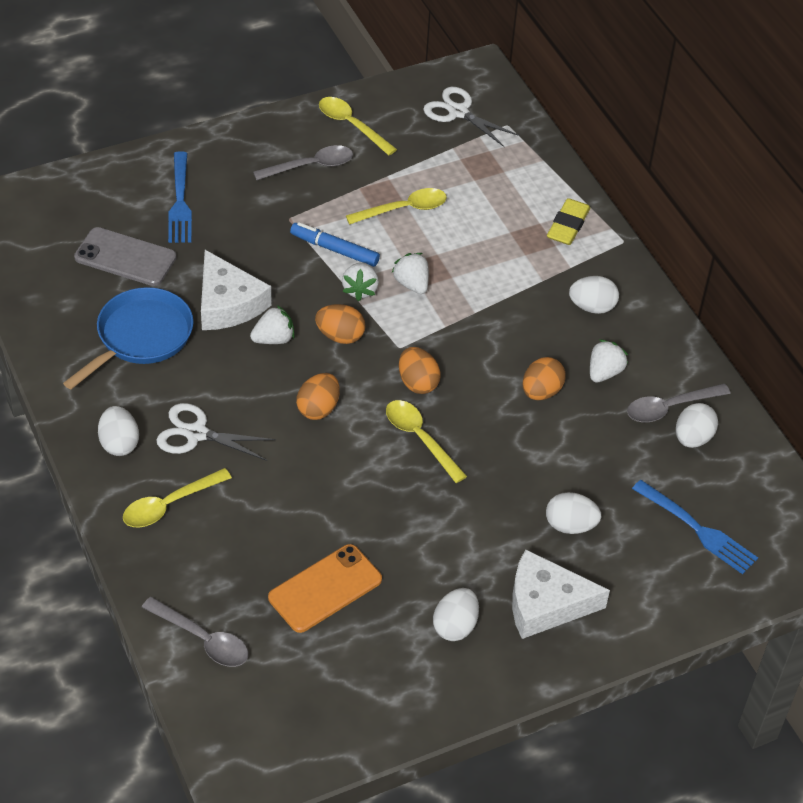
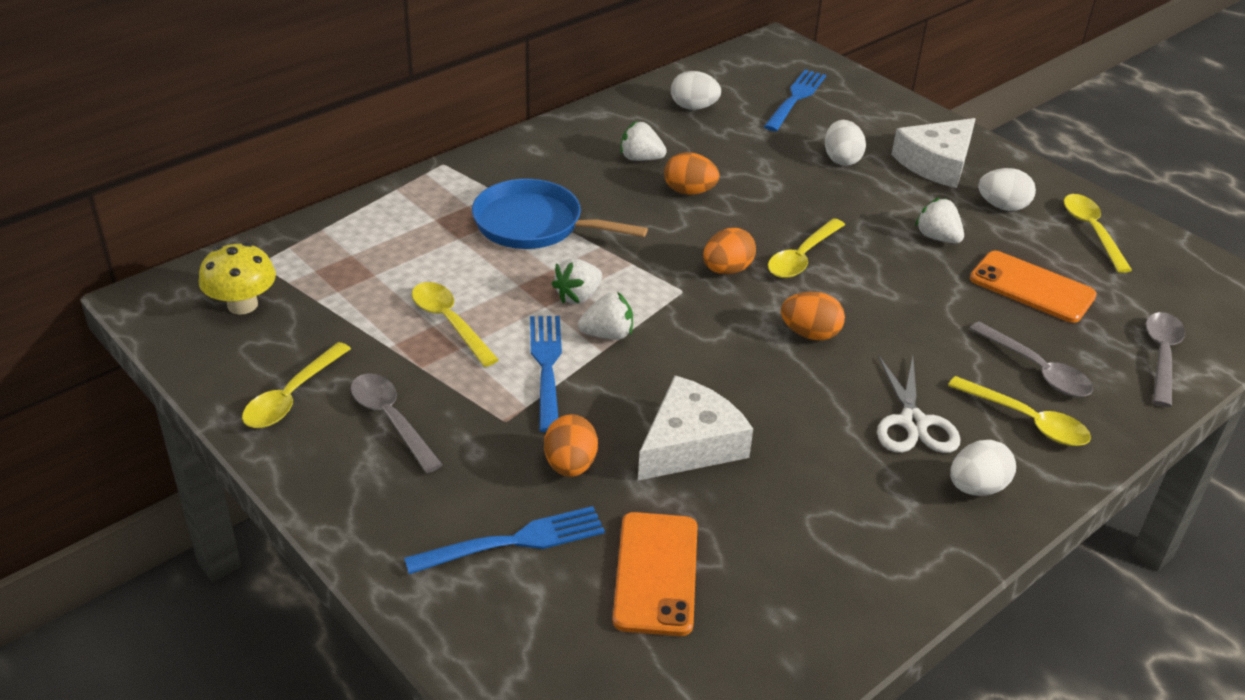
camera: 105 degrees left, 10 degrees down
blue pan [63,287,194,389] -> blue pan moved to [472,179,648,249]
grey phone [74,227,177,286] -> orange phone [612,512,698,636]
white strawberry [250,305,295,344] -> white strawberry moved to [915,197,964,243]
blue marker [290,222,380,267] -> blue fork [530,316,562,433]
orange egg [315,304,366,344] -> orange egg moved to [544,414,598,477]
white scissors [423,87,519,147] -> yellow mushroom [199,242,276,315]
white cheese [512,549,610,639] -> white cheese turned 60 degrees clockwise [891,118,976,188]
yellow eraser [547,198,591,245] -> none
white egg [569,276,619,314] -> none
grey spoon [627,384,731,422] -> grey spoon moved to [969,321,1093,397]
none -> yellow spoon [1064,194,1132,273]

